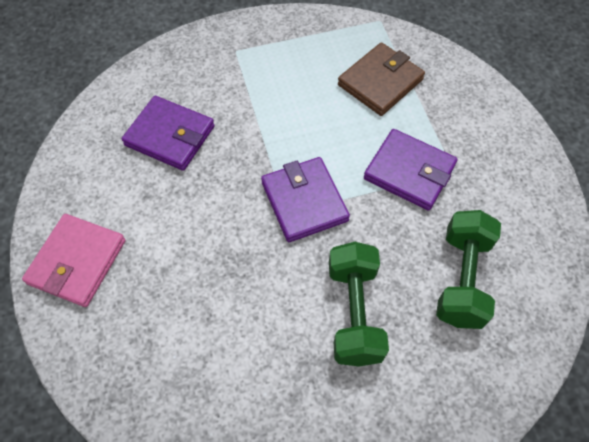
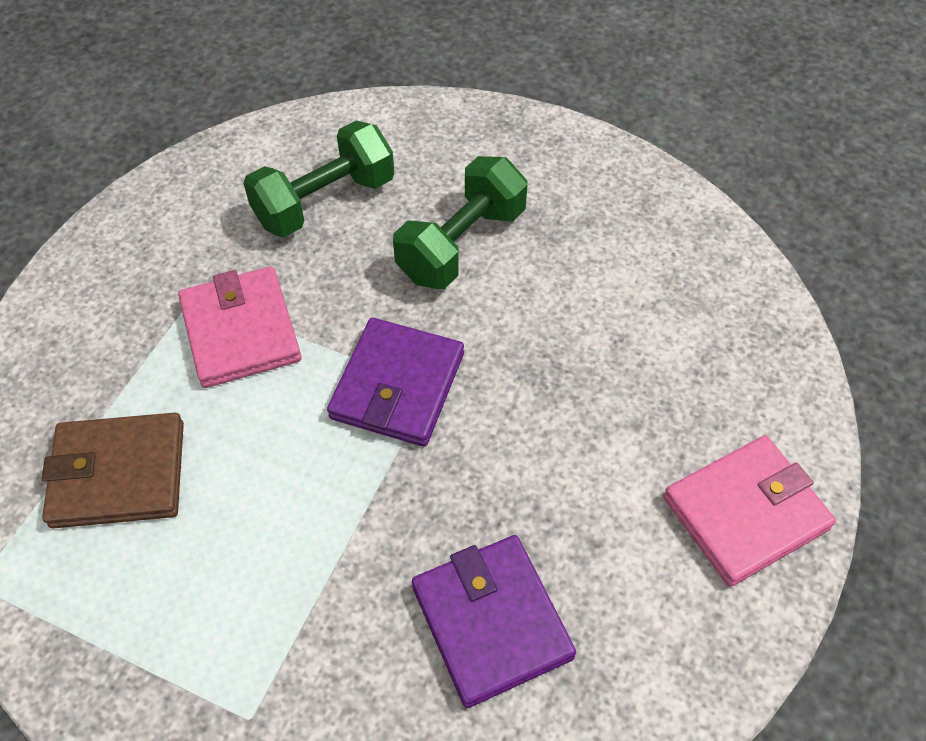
camera: 140 degrees left, 5 degrees down
purple wallet [364,129,458,211] -> pink wallet [178,267,302,388]

